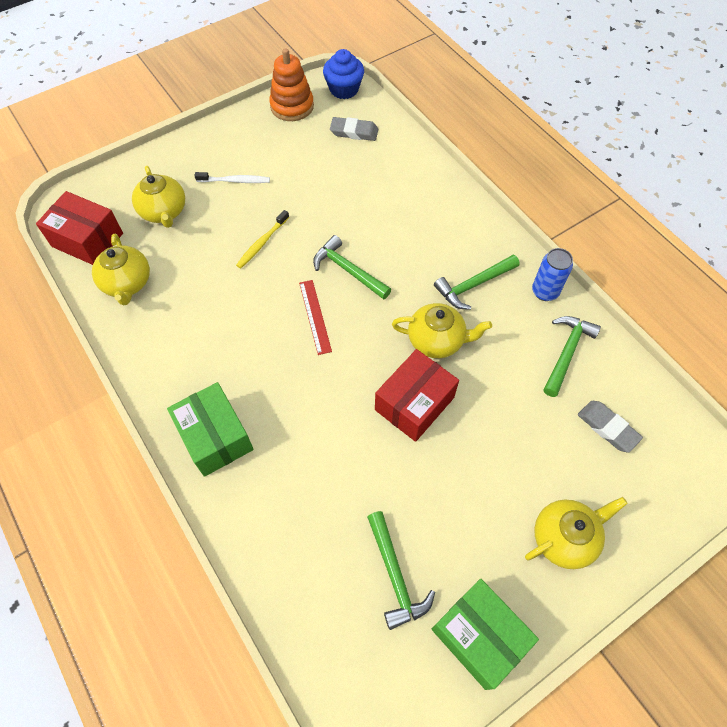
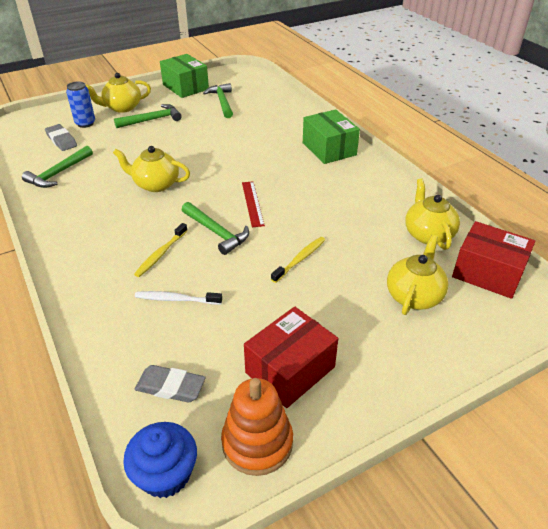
camera: 175 degrees left, 20 degrees down
yellow teapot [132,166,185,228] -> yellow teapot turned 45 degrees clockwise [387,235,448,315]
white toothbrush [194,172,270,183] -> white toothbrush moved to [135,291,222,305]
red box [375,349,459,442] -> red box moved to [244,307,338,408]
green hammer [434,255,520,310] -> green hammer moved to [114,104,182,128]
blue can [532,248,573,301] -> blue can moved to [66,81,95,128]
none -> yellow toothbrush [134,223,188,277]

